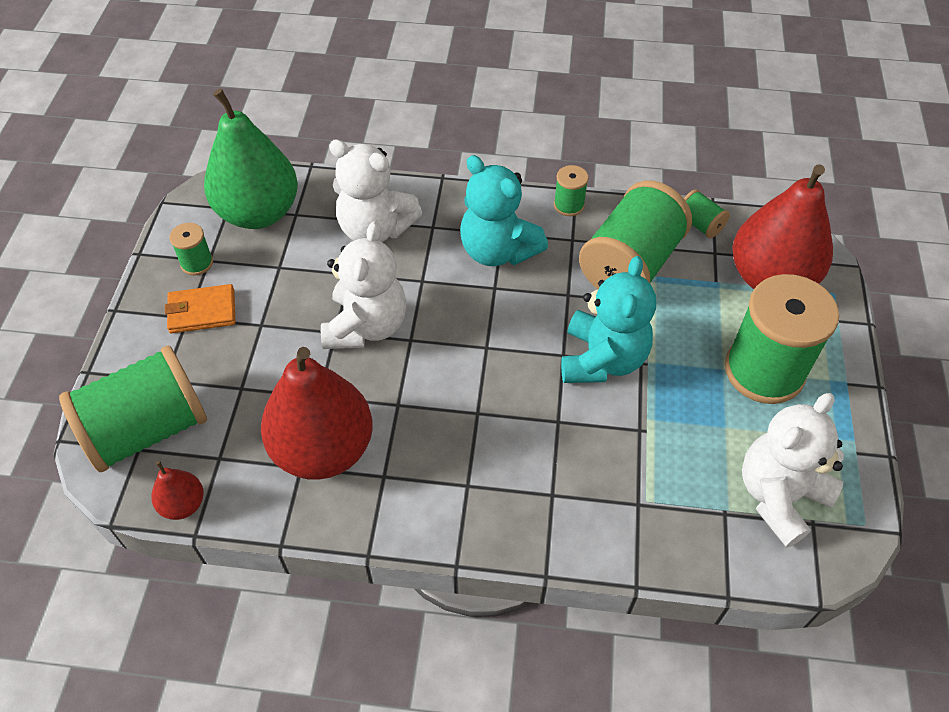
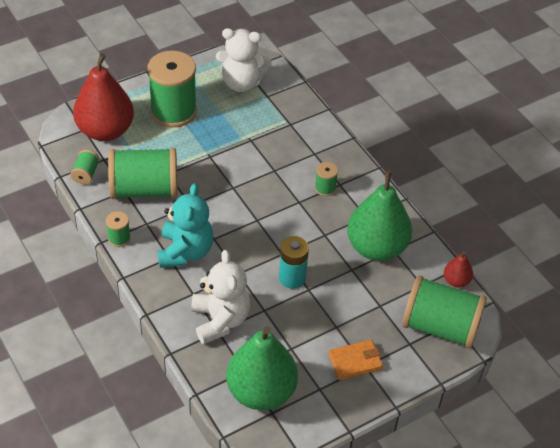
camera: 130 degrees left, 5 degrees down
orange wallet [165,284,235,333] -> orange wallet turned 60 degrees counterclockwise [328,340,383,380]
green spool [169,223,213,275] -> green spool moved to [315,162,338,196]
red pear [261,347,373,480] -> green pear [347,170,412,261]
white teddy bear [321,221,407,349] -> turquoise battery [279,236,309,289]
turquoise teddy bear [561,256,656,383] -> none

